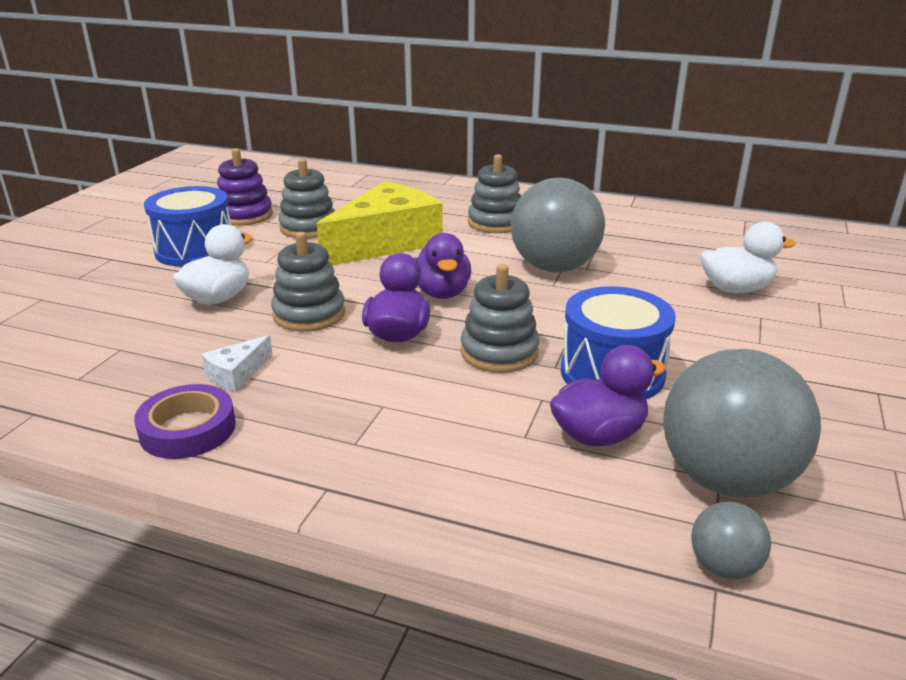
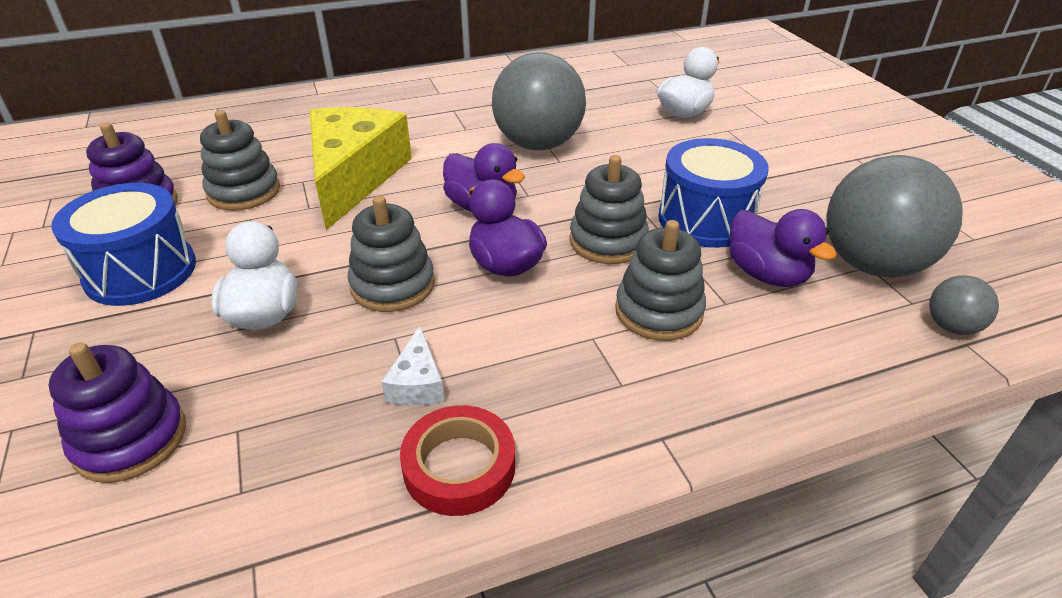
camera: 40 degrees left, 10 degrees up
purple tape [134,384,236,459] -> red tape [400,405,515,516]
grey stacking toy [468,154,521,233] -> grey stacking toy moved to [615,220,706,341]
purple duck [550,345,666,446] -> purple duck turned 120 degrees clockwise [730,209,837,287]
none -> purple stacking toy [49,342,186,483]

